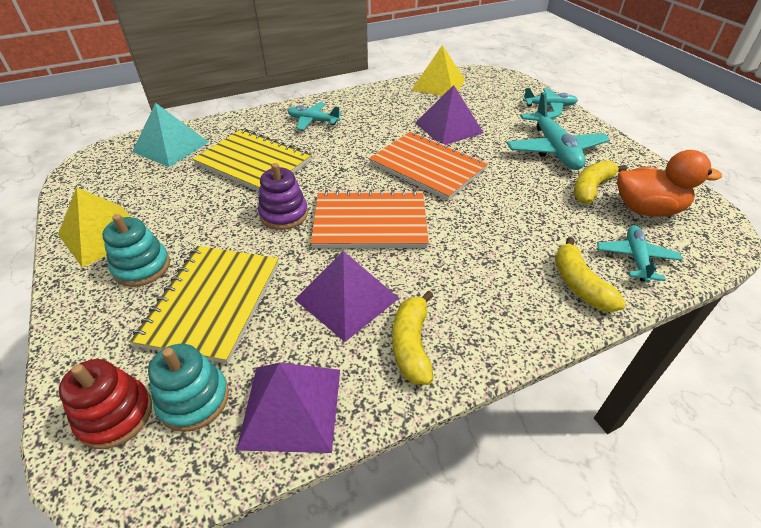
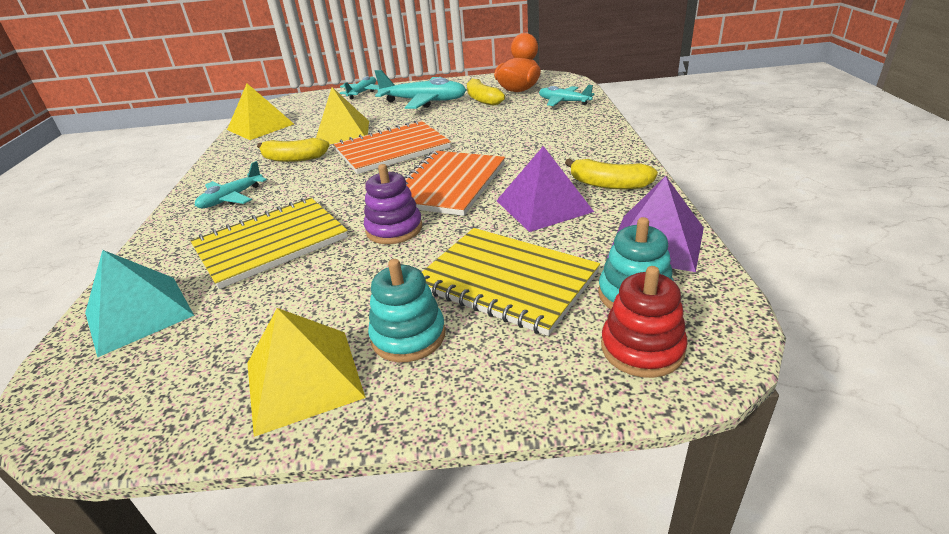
camera: 65 degrees left, 10 degrees down
purple pyramid [416,85,484,145] -> yellow pyramid [316,87,369,144]
yellow banana [555,237,626,312] -> yellow banana moved to [257,138,330,162]

